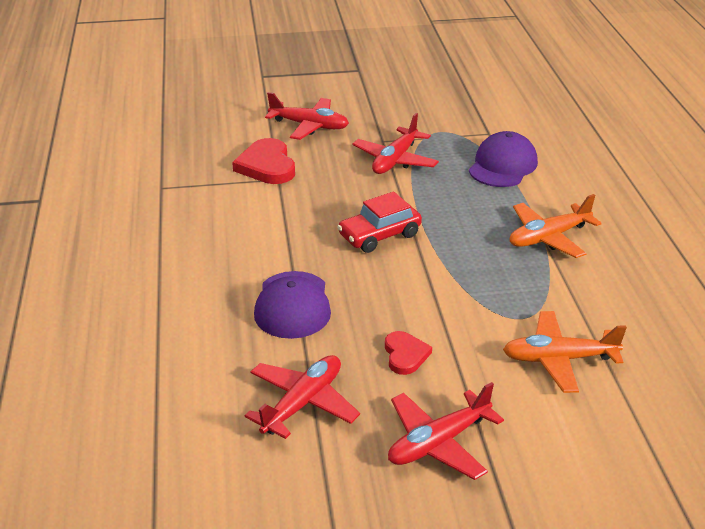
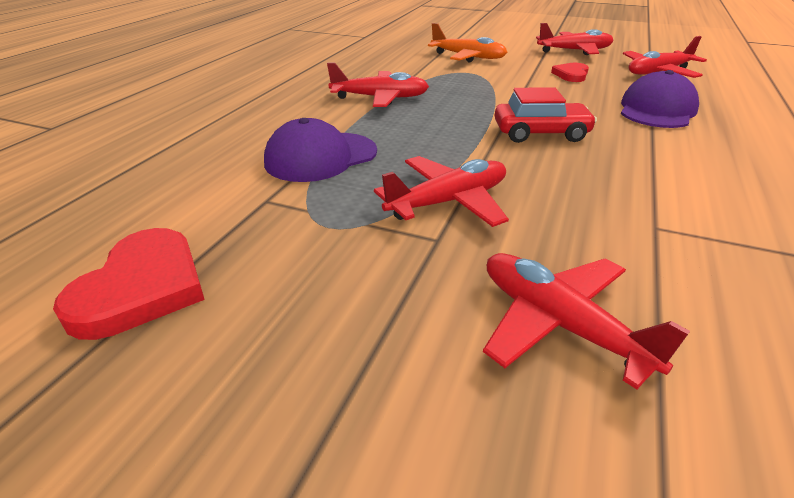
camera: 150 degrees left, 0 degrees up
red heart [232,138,295,184] -> red heart moved to [53,228,205,340]
orange plane [510,194,602,258] -> red plane [327,62,429,107]

